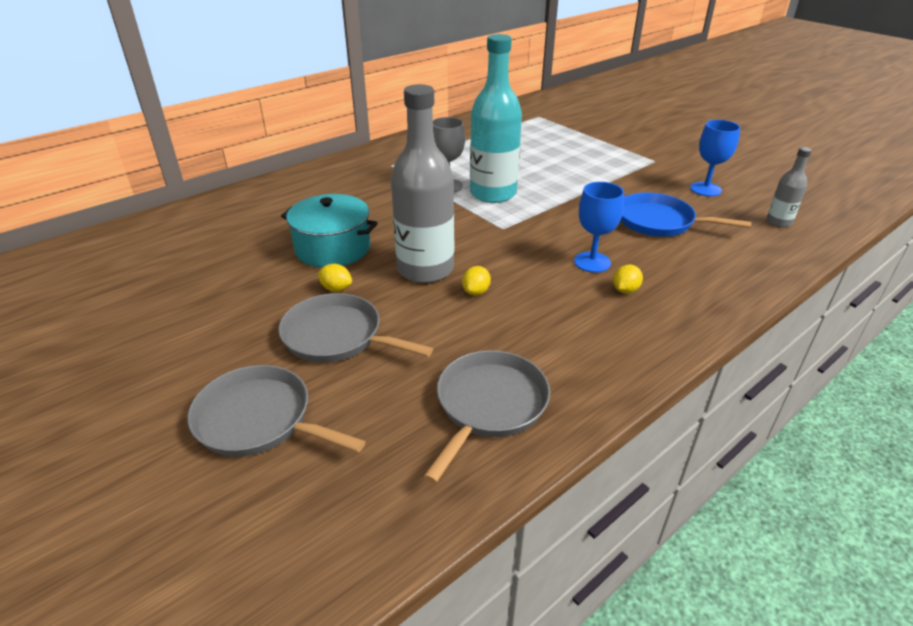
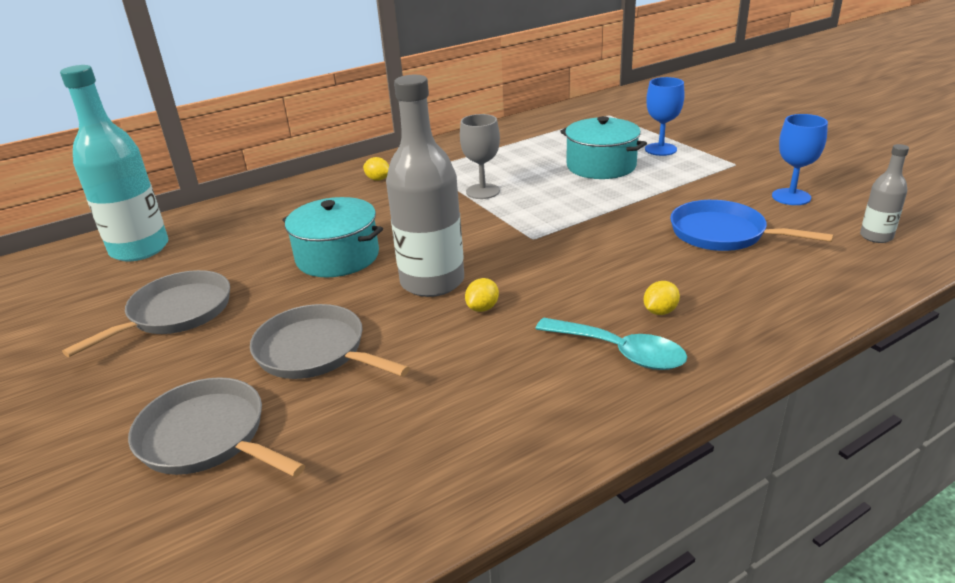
camera: 10 degrees right, 5 degrees down
yellow lemon [317,264,352,292] -> yellow lemon moved to [363,157,389,181]
grey pan [423,350,550,484] -> grey pan moved to [62,270,230,357]
turquoise bottle [470,34,522,203] -> turquoise bottle moved to [60,65,168,261]
blue goblet [574,182,624,273] -> blue goblet moved to [645,77,685,156]
none -> turquoise spoon [535,318,687,370]
none -> turquoise pot [560,116,647,179]

